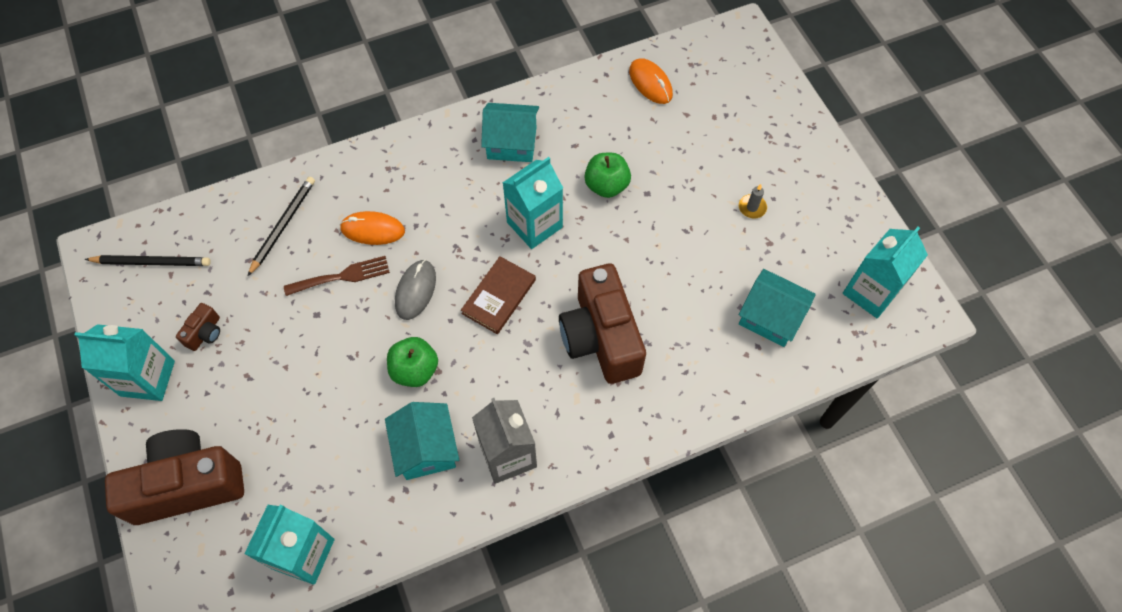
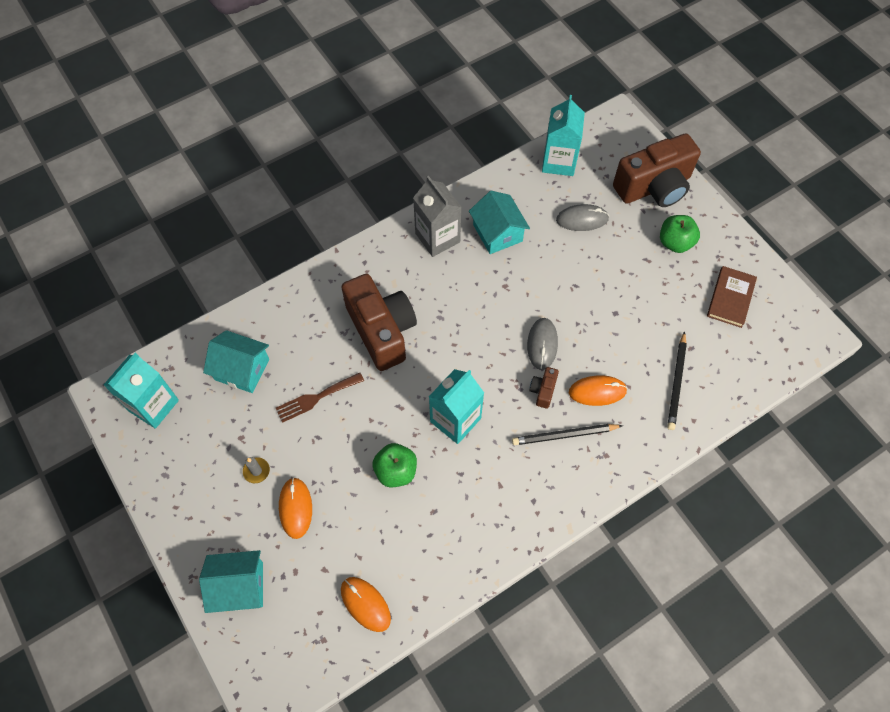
camera: 170 degrees right, 0 degrees up
turquoise carton [74,324,175,401] -> none
black pencil [85,255,211,266] -> black pencil moved to [512,424,623,445]
brown camera [176,303,220,351] -> brown camera moved to [529,367,559,409]
brown fork [284,256,390,296] -> brown fork moved to [276,373,364,423]
green apple [387,337,438,387] -> green apple moved to [660,215,700,253]
brown book [461,256,536,334] -> brown book moved to [707,266,757,328]
turquoise house [481,103,539,162] -> turquoise house moved to [199,550,263,613]
none -> orange mouse [279,477,312,539]
none -> grey mouse [556,204,609,231]

